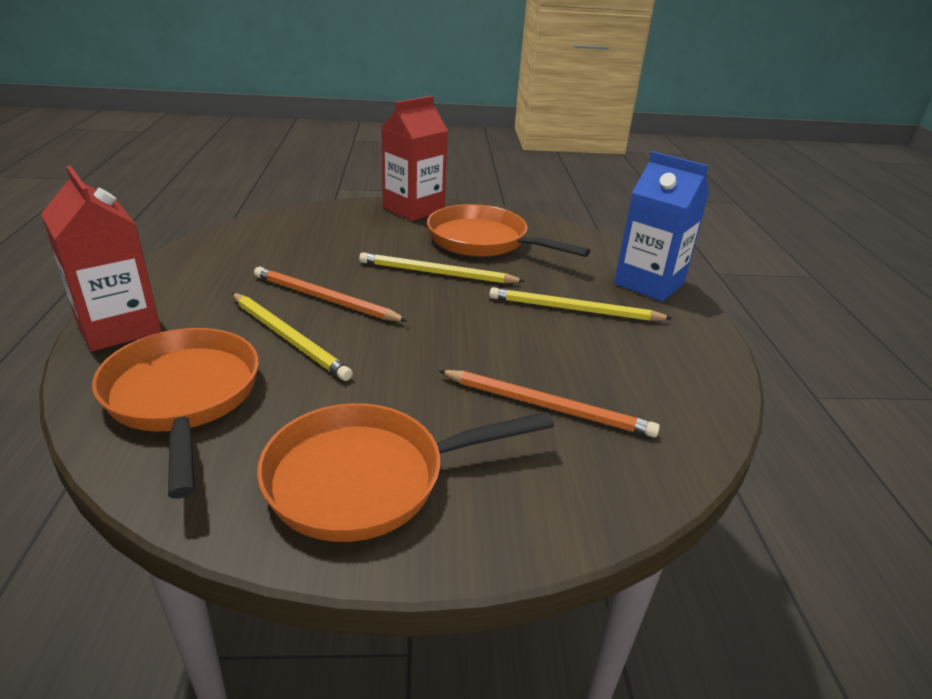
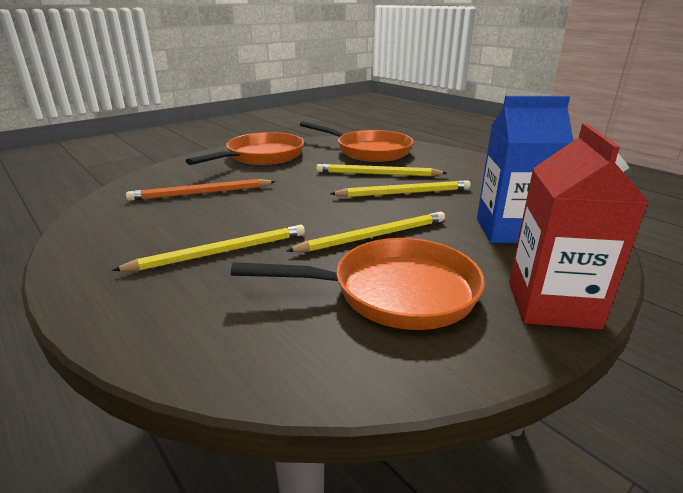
camera: 145 degrees right, 5 degrees down
red carton [41,166,161,351] -> none
orange pencil [254,267,408,322] -> yellow pencil [330,180,471,197]
blue carton [614,151,709,302] -> blue carton moved to [477,96,573,243]

